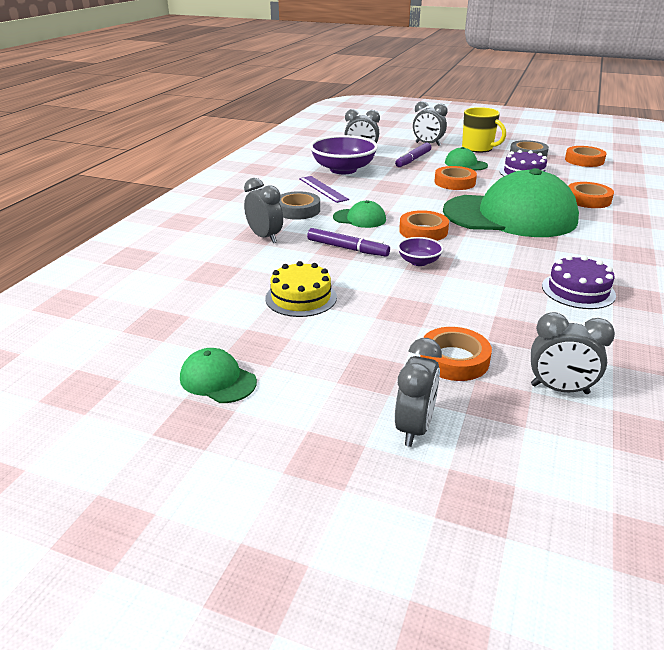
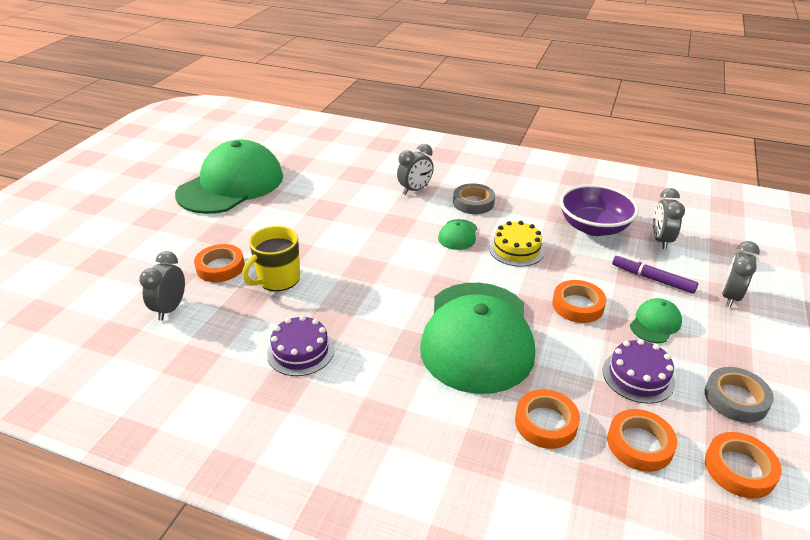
camera: 90 degrees right, 5 degrees up
green cap [180,348,257,403] -> green cap [175,140,283,214], size x2.48
yellow cake [265,261,337,317] -> yellow cake moved to [489,221,545,267]
purple ruler [299,176,349,203] -> none
purple marker [307,228,390,257] -> none
grey clock [395,338,442,447] -> none
purple bowl [397,237,444,266] -> none
orange tape [399,210,449,241] -> orange tape moved to [607,409,677,472]
yellow mug [462,107,506,152] -> yellow mug moved to [243,226,300,291]

